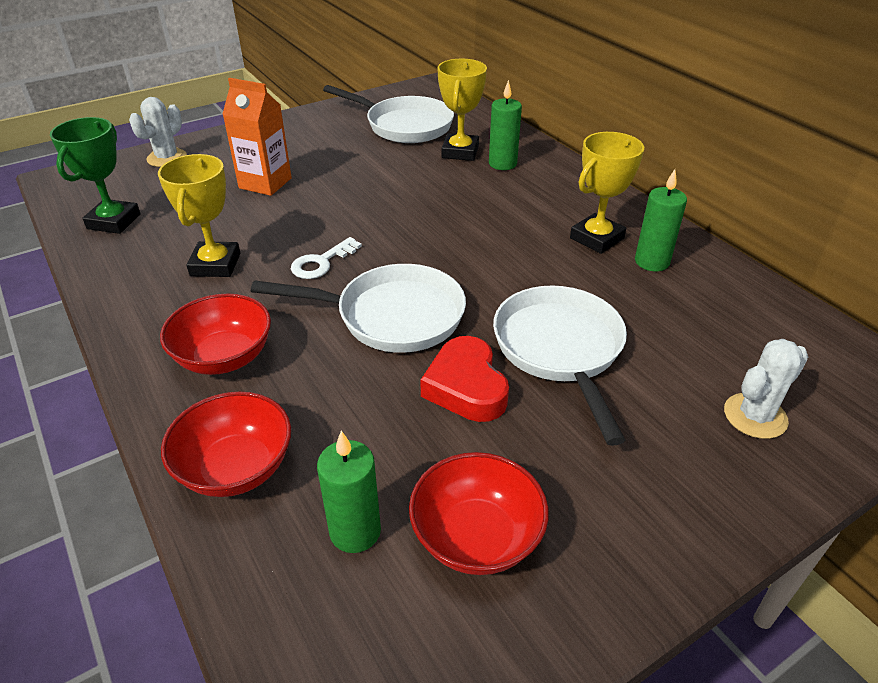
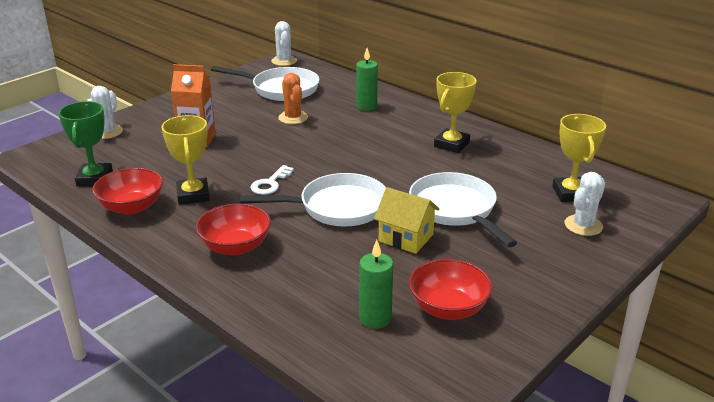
camera: 15 degrees left, 10 degrees down
red bowl [161,392,291,497] -> red bowl moved to [92,168,163,215]
red heart [420,336,509,422] -> yellow house [374,187,440,254]
yellow trophy [437,59,487,161] -> yellow trophy moved to [552,114,606,202]
green candle [635,169,687,271] -> none
none -> white cactus [271,21,297,66]
none -> orange cactus [278,73,308,124]

